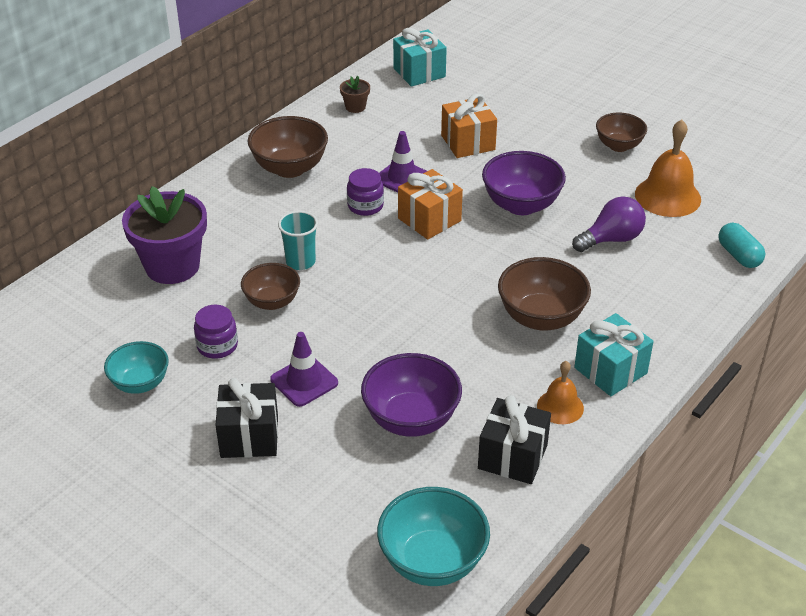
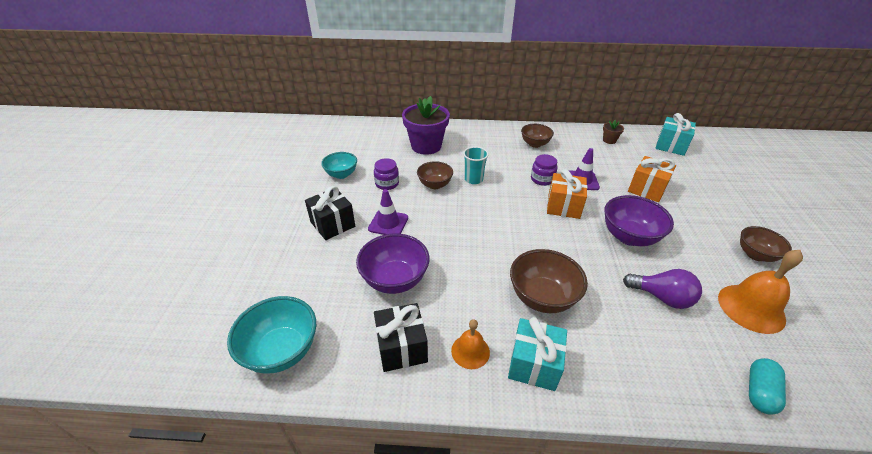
camera: 55 degrees right, 0 degrees up
brown bowl [248,116,328,178] -> brown bowl [521,124,554,148], size x0.66

